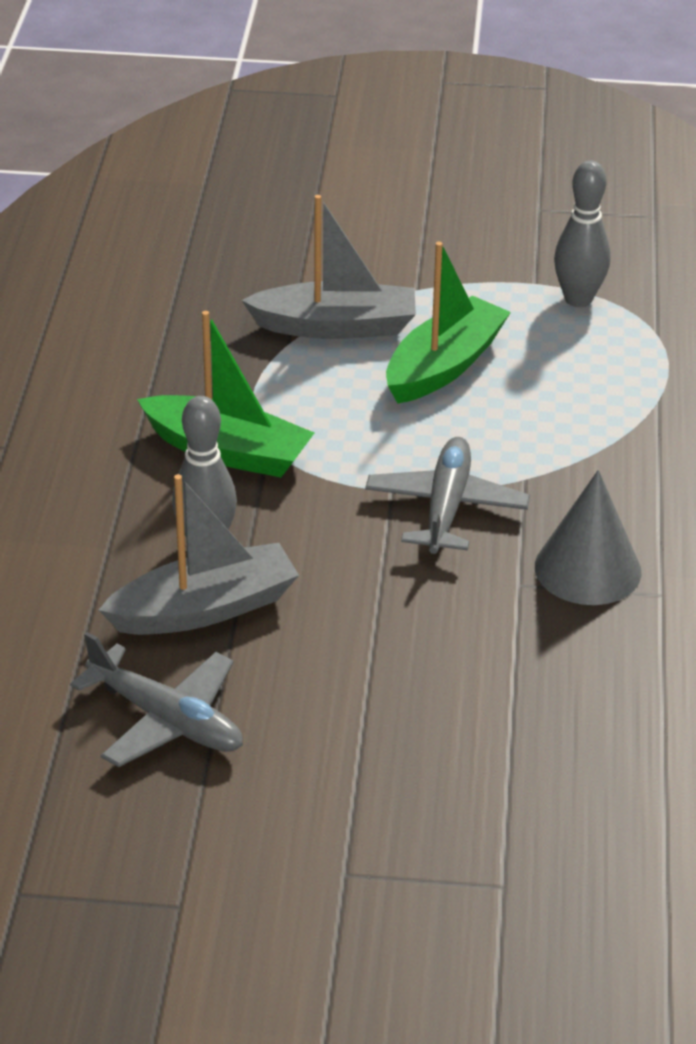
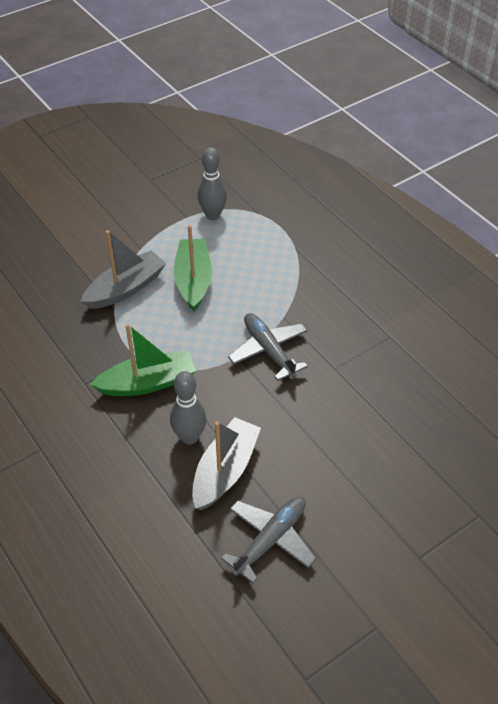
camera: 40 degrees left, 10 degrees up
grey plane [70,632,243,767] -> grey plane turned 45 degrees counterclockwise [221,497,317,583]
grey cone [535,470,642,605] -> none

